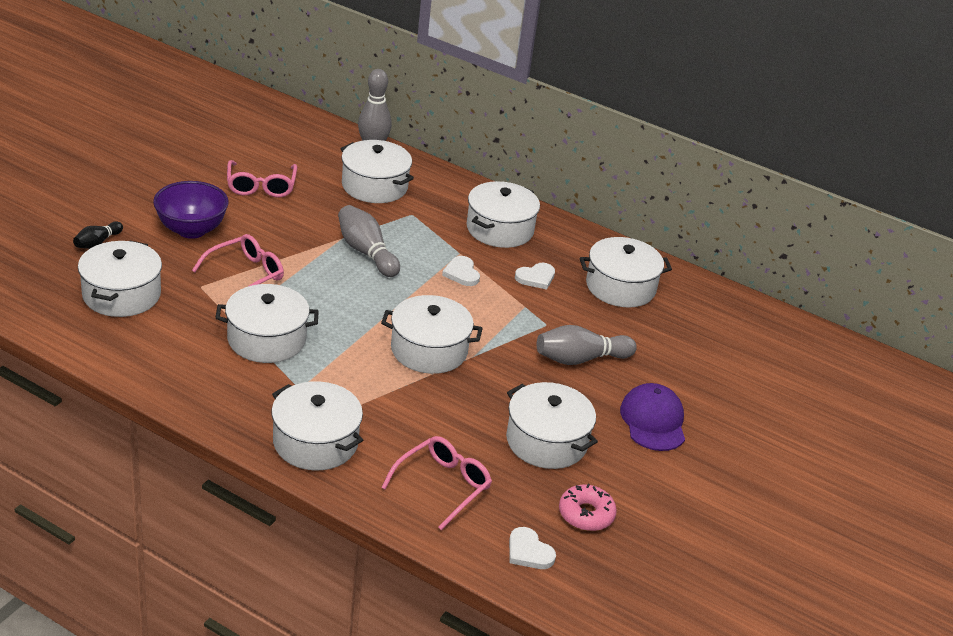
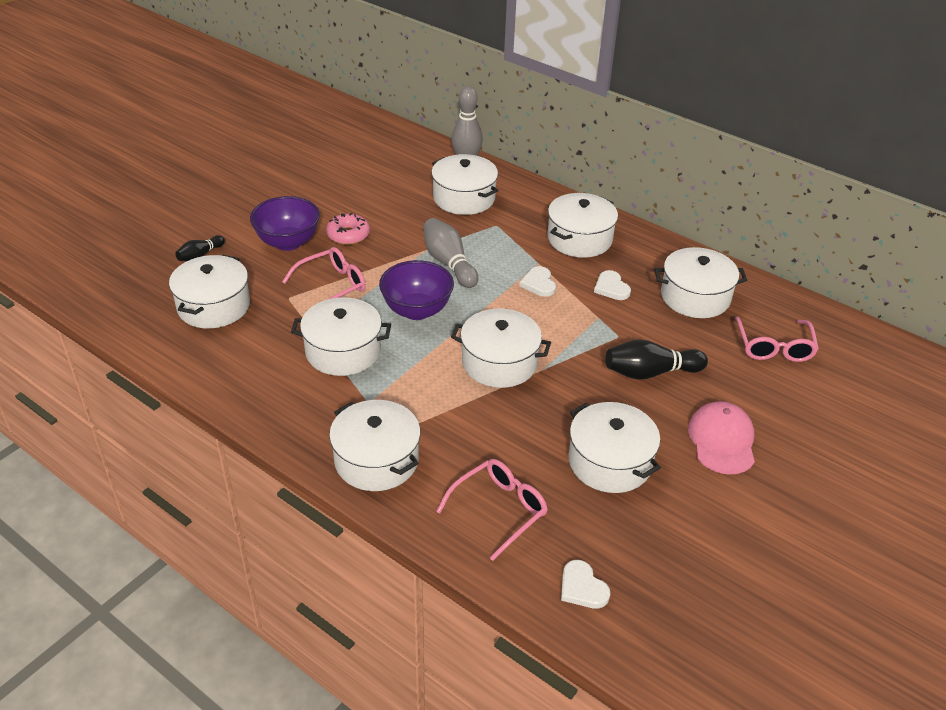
camera: 10 degrees right, 5 degrees up
pink glasses [227,160,297,198] -> pink glasses moved to [735,316,819,362]
white heart [515,263,555,290] -> white heart turned 90 degrees clockwise [594,270,631,300]
grey bowling pin [537,325,637,365] -> black bowling pin [605,339,708,380]
pink donut [559,484,617,531] -> pink donut moved to [326,213,370,245]
purple cap [620,383,685,451] -> pink cap [688,401,755,474]
none -> purple bowl [379,260,454,320]

